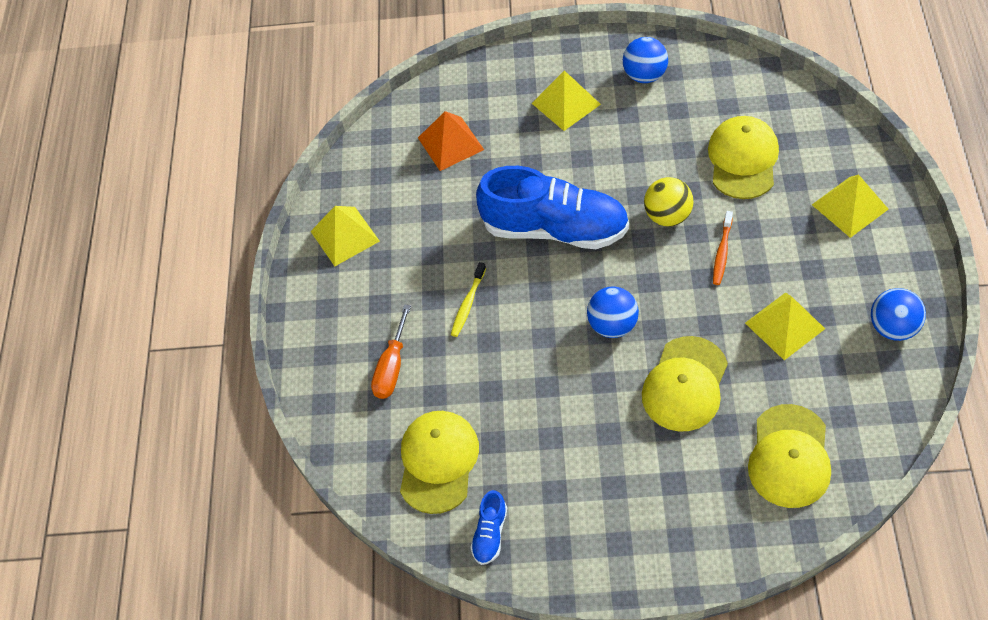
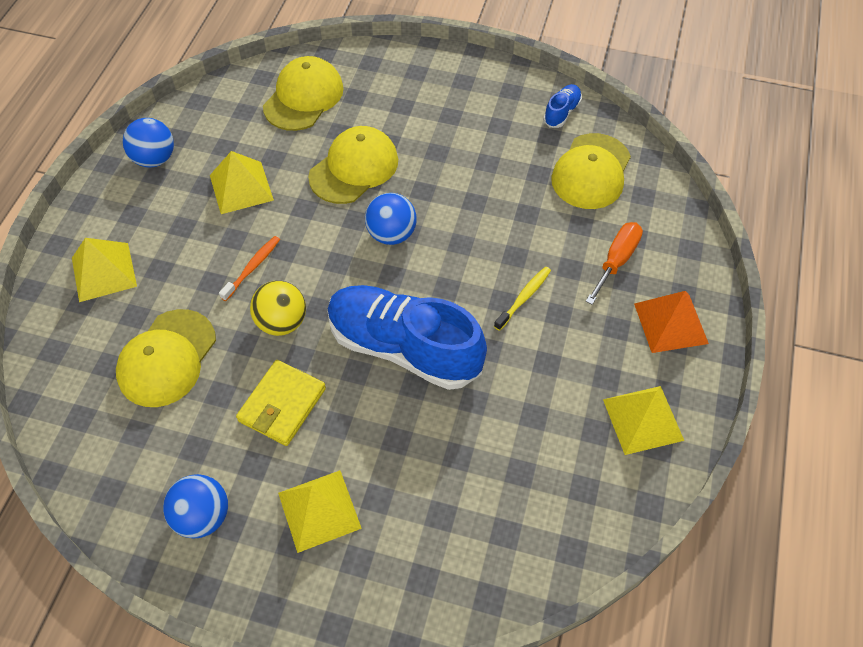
camera: 170 degrees left, 0 degrees up
orange pyramid [418,111,484,171] -> orange pyramid moved to [634,291,709,353]
none -> yellow wallet [236,360,326,446]

